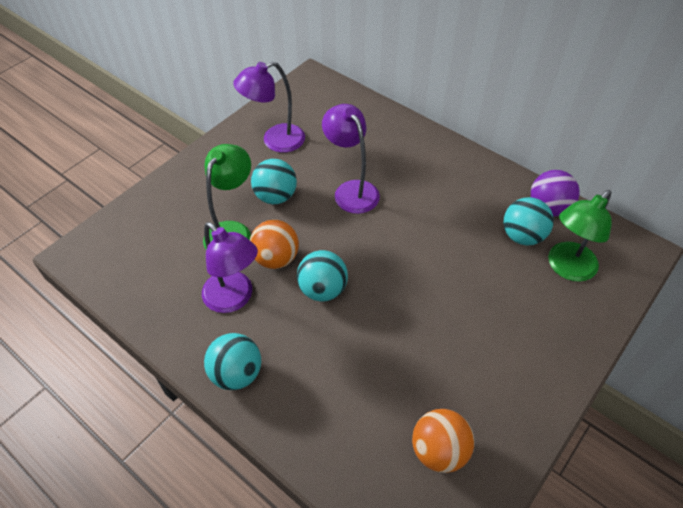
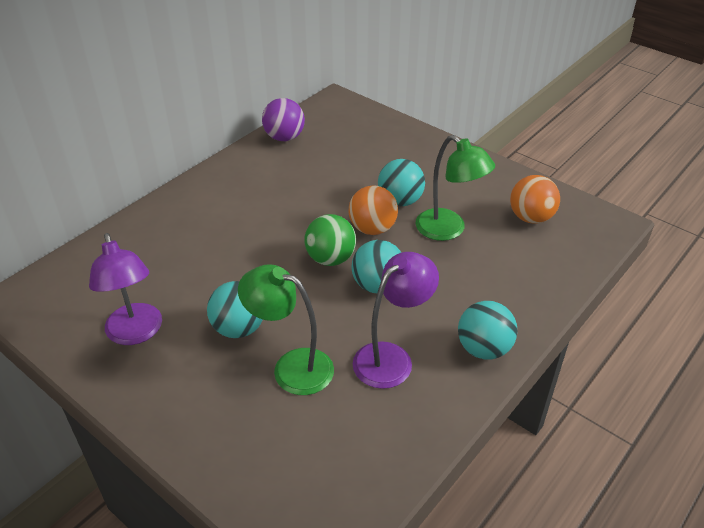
camera: 90 degrees left, 10 degrees down
orange ball [250,220,299,269] -> orange ball moved to [349,185,398,235]
purple lamp [322,104,380,214] -> none
turquoise ball [503,197,554,246] -> turquoise ball moved to [378,159,425,206]
green lamp [548,190,612,282] -> green lamp moved to [416,135,495,241]
none -> green ball [304,214,356,266]

